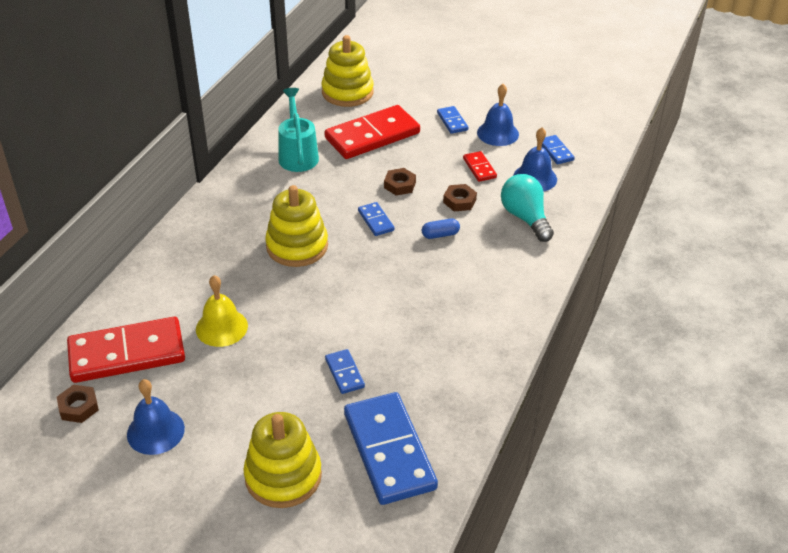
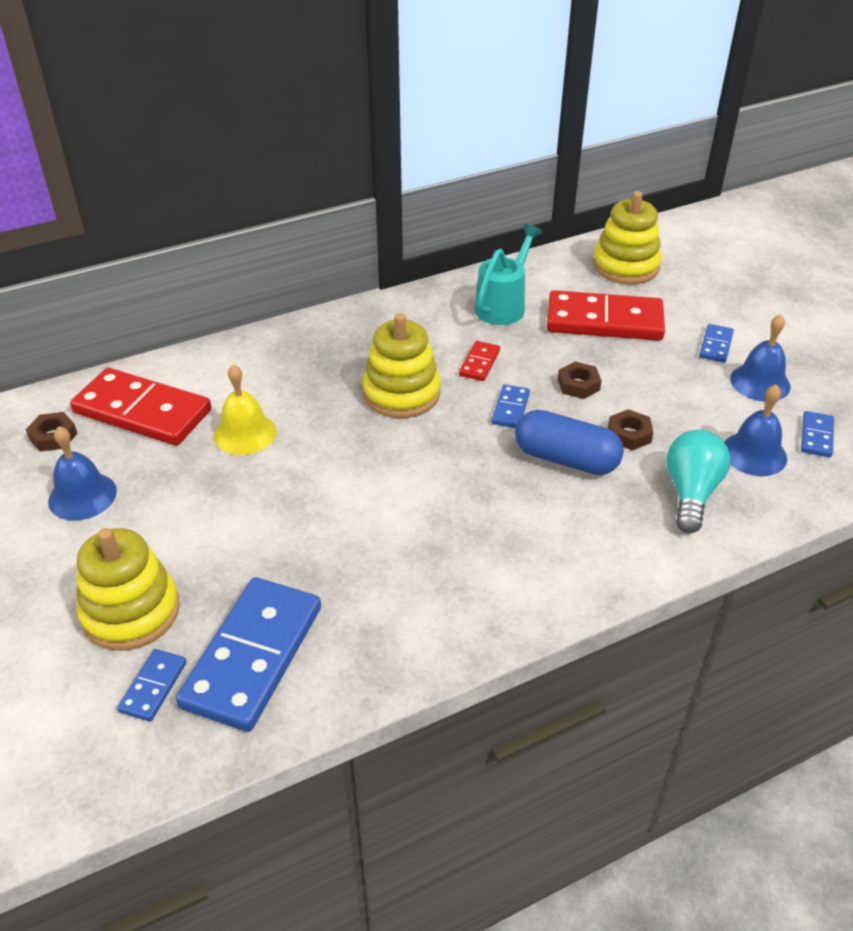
camera: 40 degrees right, 0 degrees up
blue domino [325,349,365,394] -> blue domino moved to [117,649,187,722]
blue capsule [422,219,460,239] -> blue capsule [515,410,624,475], size x2.05
red domino [463,151,497,182] -> red domino moved to [459,341,500,381]

